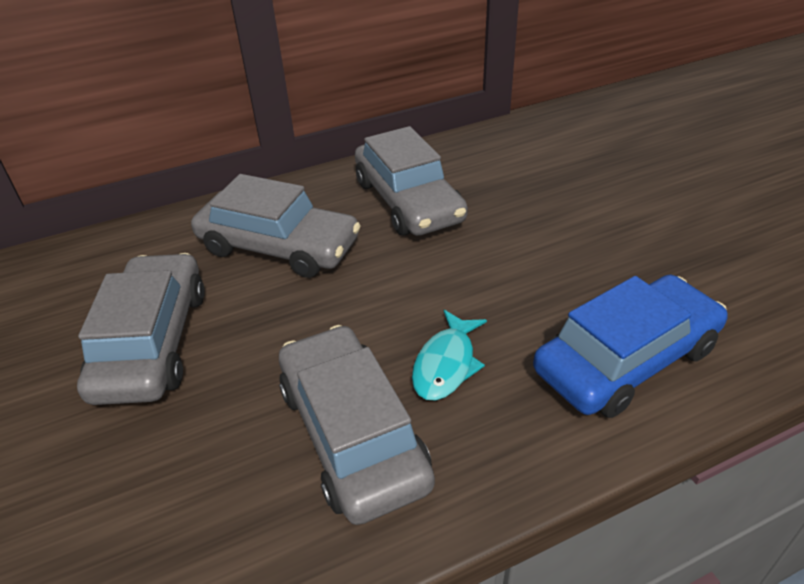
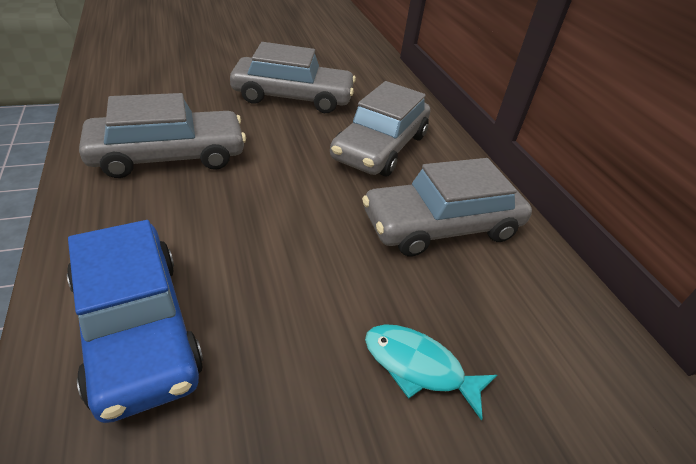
camera: 90 degrees right, 0 degrees up
turquoise fish [412,310,487,400] -> turquoise fish moved to [365,324,497,421]

